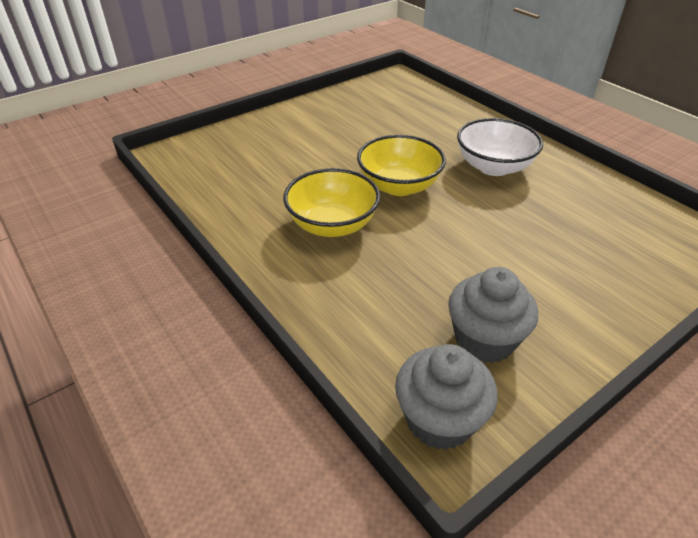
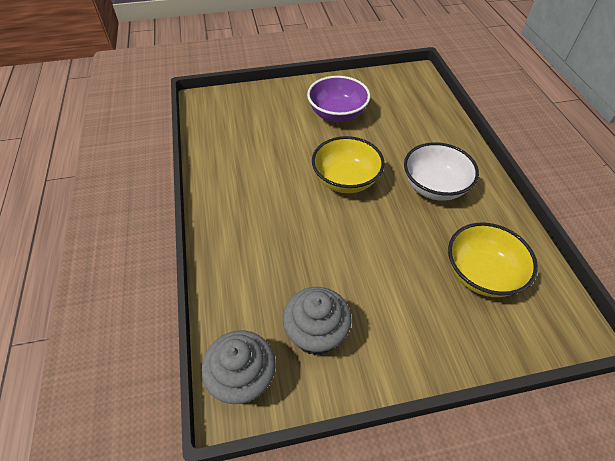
camera: 25 degrees right, 10 degrees up
yellow bowl [283,168,380,237] -> yellow bowl moved to [448,222,538,297]
none -> purple bowl [307,76,370,122]

